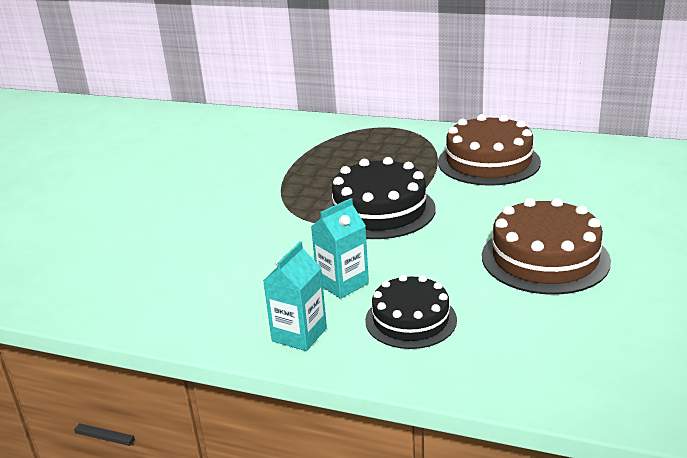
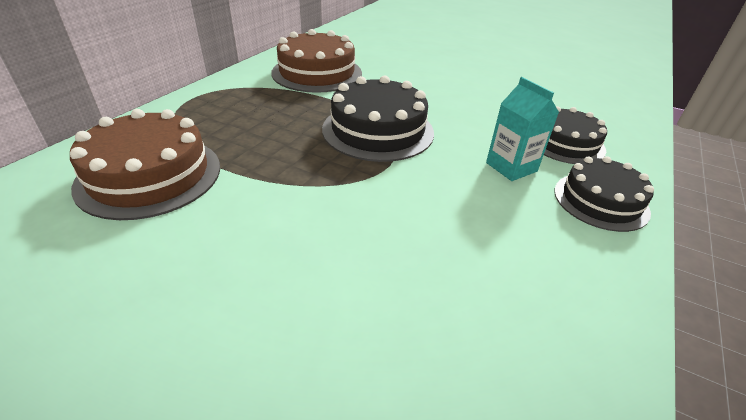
camera: 85 degrees left, 10 degrees up
turquoise carton [263,241,327,351] -> black cake [554,156,654,232]
brown cake [482,198,611,295] -> brown cake moved to [70,109,220,220]

